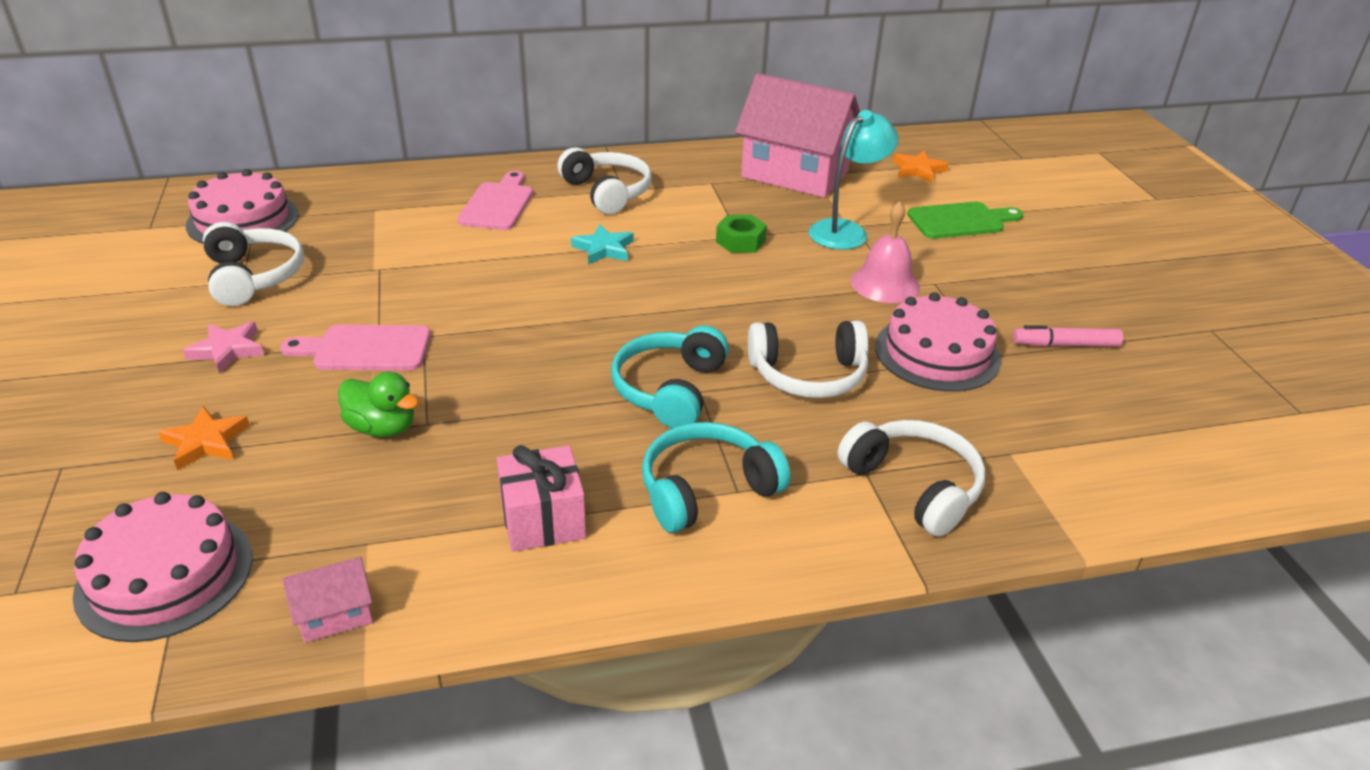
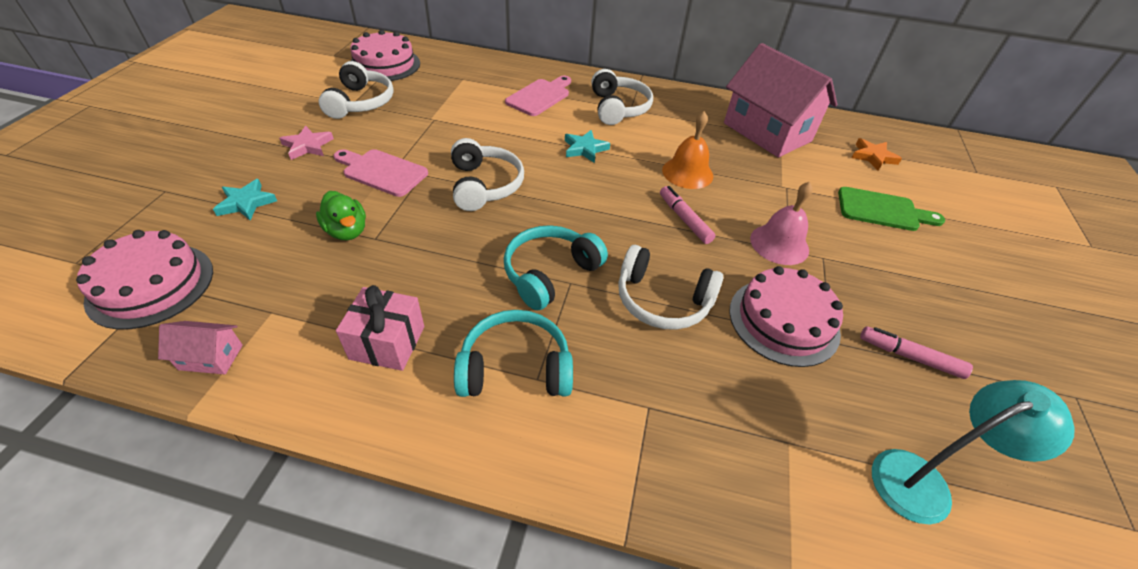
camera: 25 degrees right, 10 degrees up
orange star [158,406,250,470] -> turquoise star [213,179,277,221]
green nut [716,215,767,253] -> orange bell [662,111,713,189]
turquoise lamp [809,110,899,250] -> turquoise lamp moved to [872,380,1075,524]
white headphones [838,420,986,537] -> white headphones moved to [451,138,524,211]
none -> pink marker [660,186,716,244]

